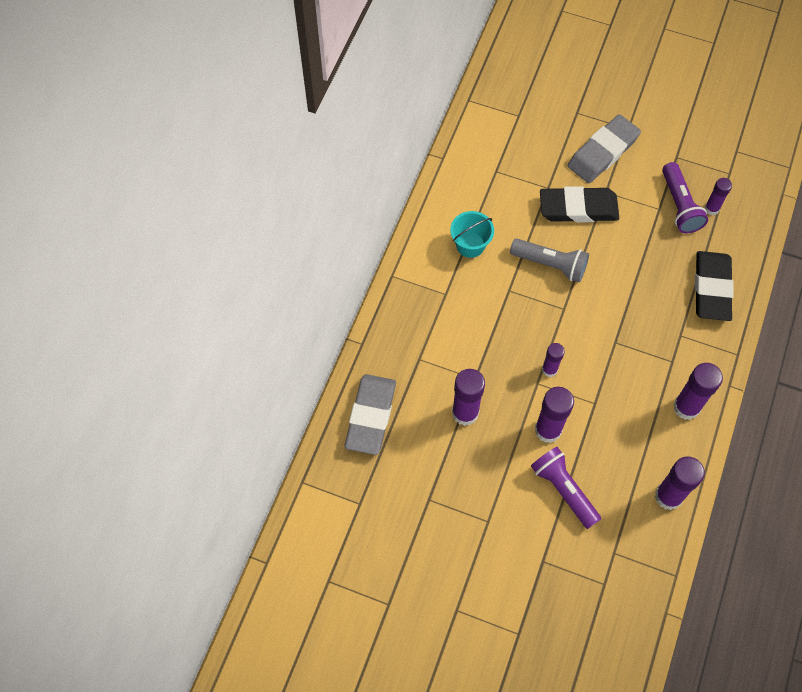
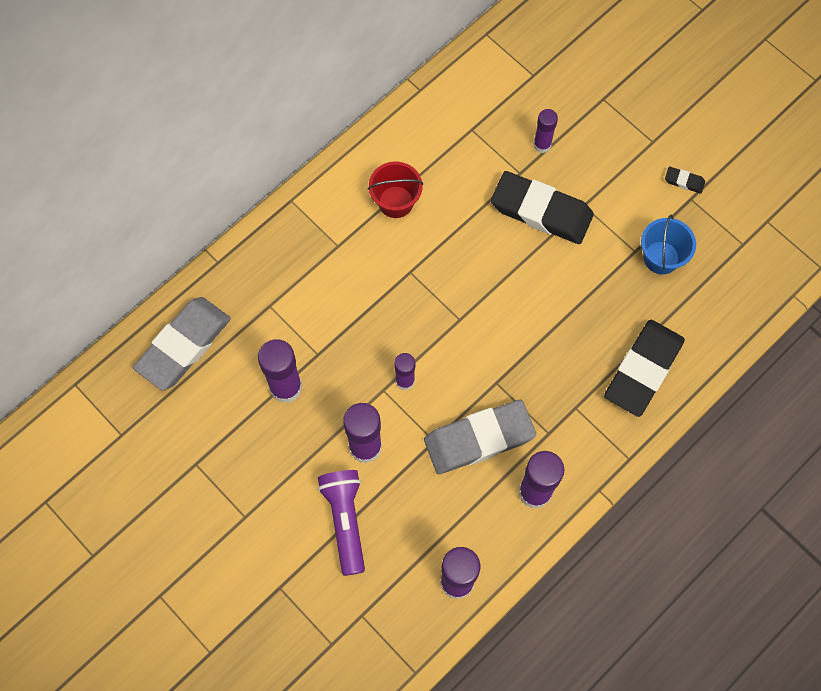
camera: 25 degrees right, 5 degrees up
turquoise bucket [450,211,494,258] -> red bucket [368,162,423,218]
grey flashlight [510,238,589,282] -> none
grey eraser [567,114,641,183] -> grey eraser moved to [424,400,536,474]
purple flashlight [662,162,708,233] -> blue bucket [641,215,696,274]
purple glue stick [705,178,732,215] -> purple glue stick moved to [533,109,558,153]
none -> black eraser [665,167,705,194]

